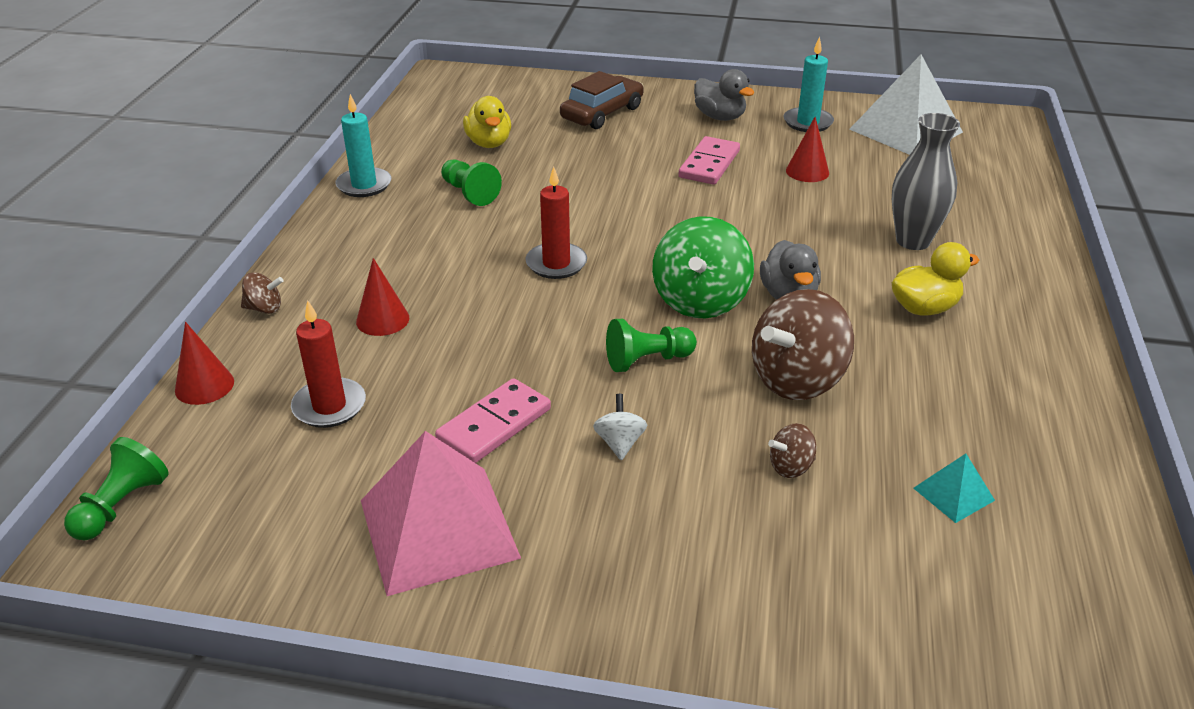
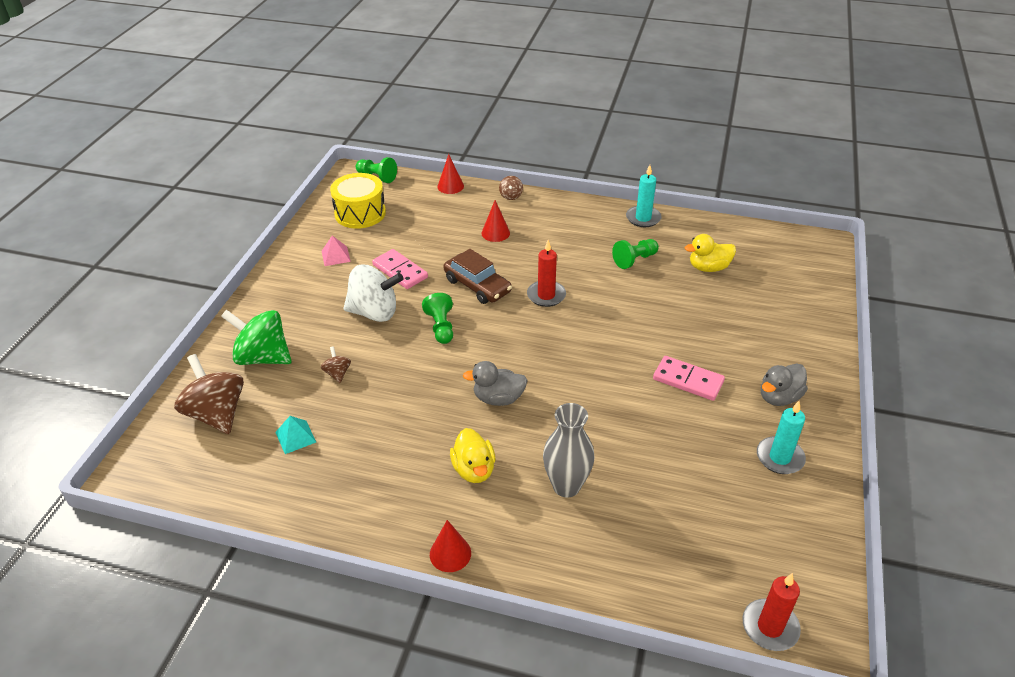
camera: 95 degrees right, 5 degrees up
red candle [291,300,366,428] -> red candle moved to [742,573,801,651]
pink pyramid [361,431,521,596] -> pink pyramid [322,236,351,266], size x0.44
brown car [560,71,644,129] -> brown car moved to [444,249,512,304]
white spinning top [593,394,647,460] -> white spinning top [343,265,404,322], size x2.19
green spinning top [652,216,754,318] -> green spinning top moved to [221,310,292,365]
brown spinning top [752,289,854,400] -> brown spinning top moved to [174,354,244,434]
red cone [786,117,829,182] -> red cone moved to [430,520,471,572]
white pyramid [849,55,963,155] -> none
none -> yellow drum [330,173,386,229]

